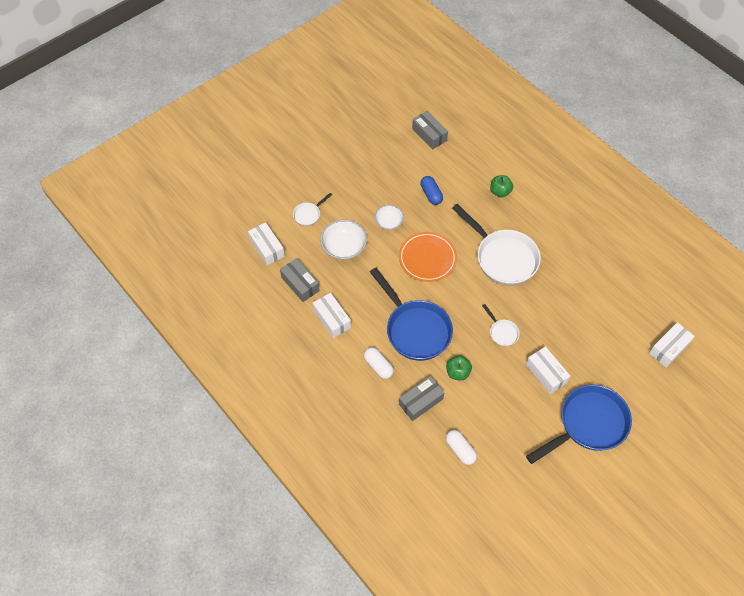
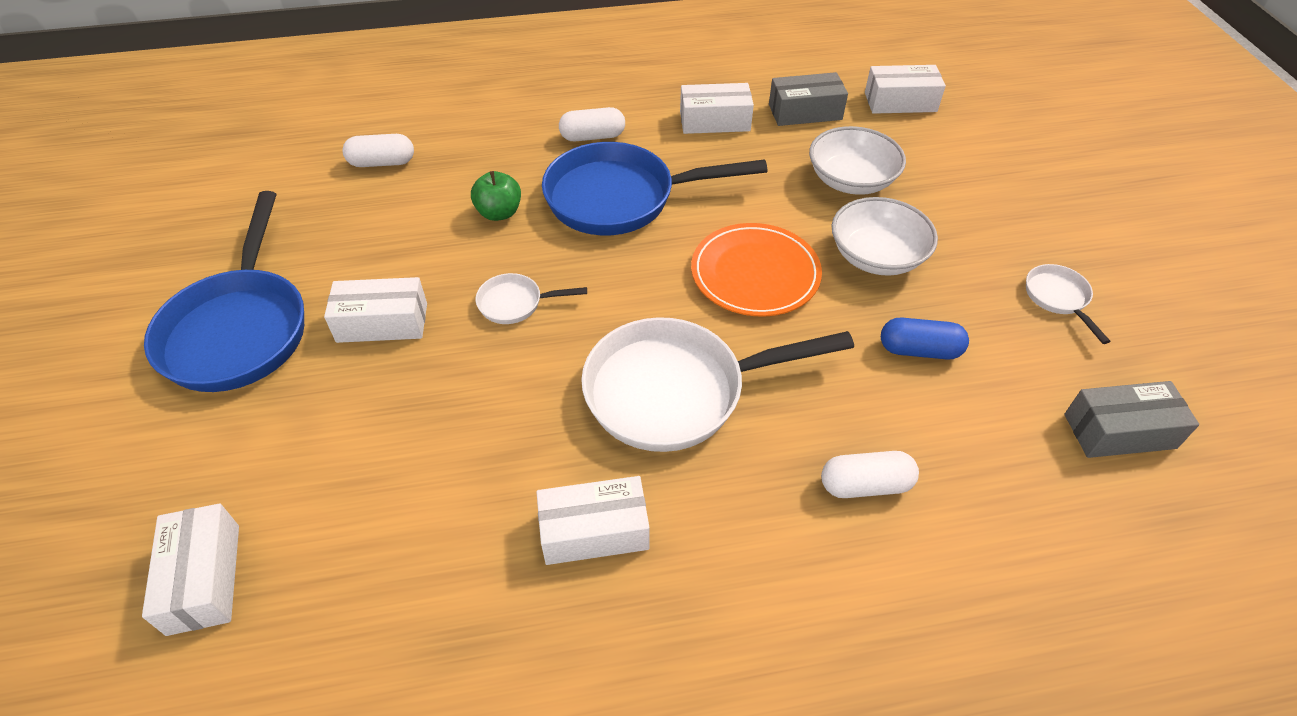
camera: 120 degrees right, 10 degrees down
white pan [293,193,332,226] -> white pan moved to [1026,264,1110,344]
white bowl [374,205,404,230] -> white bowl [832,197,938,276], size x1.55
grey box [399,376,445,421] -> none
green apple [490,175,513,197] -> white capsule [821,451,919,498]
none -> white box [536,476,649,565]

